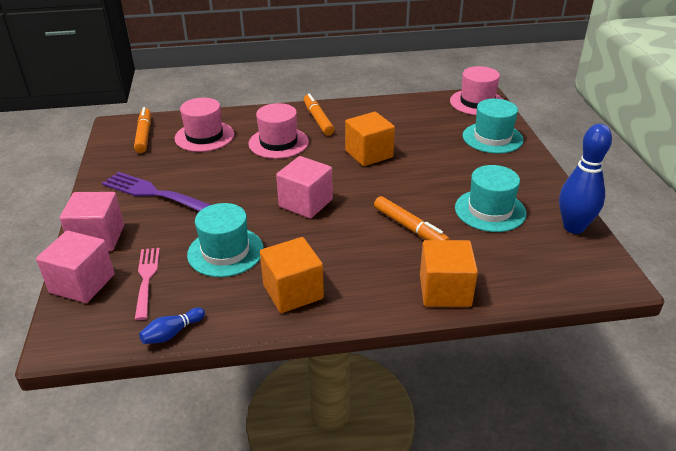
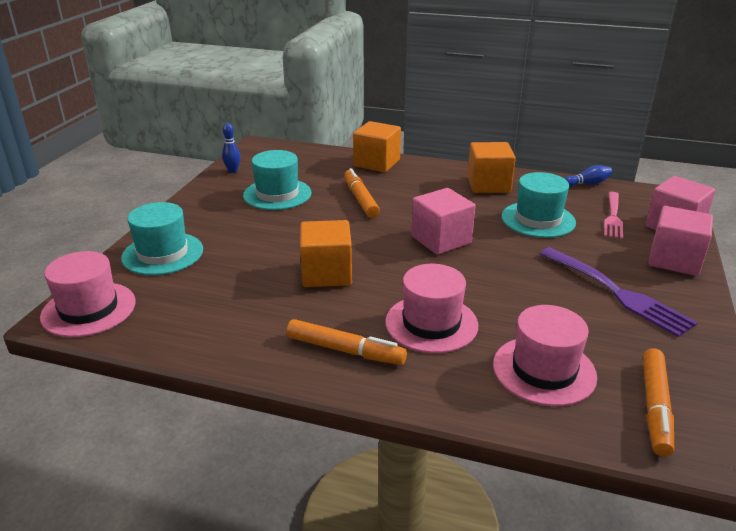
camera: 155 degrees left, 5 degrees down
orange marker [304,93,334,135] -> orange marker turned 75 degrees counterclockwise [286,319,407,365]
blue bowling pin [559,124,612,234] -> blue bowling pin [222,123,241,173], size x0.49

